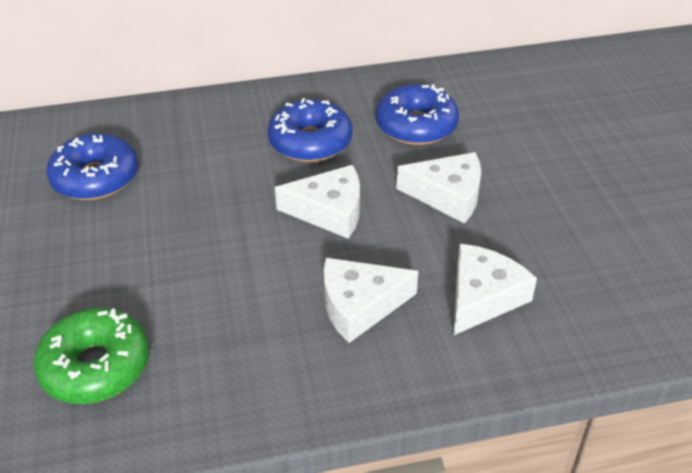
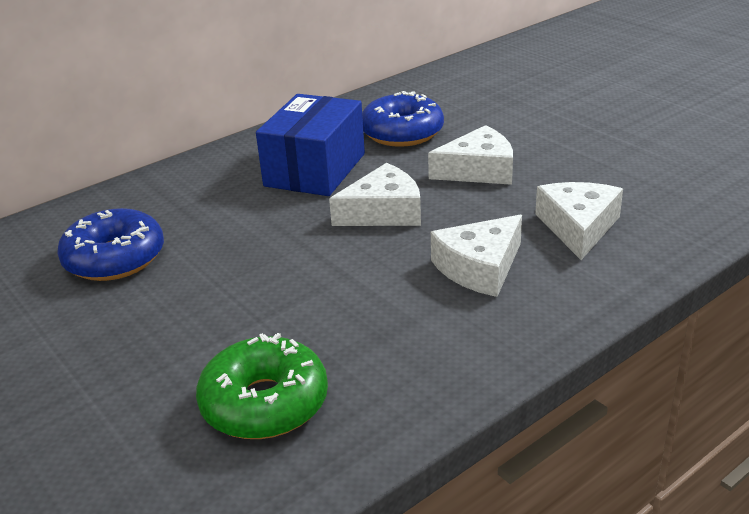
camera: 25 degrees left, 10 degrees down
blue donut [267,98,353,162] -> blue box [256,94,365,196]

